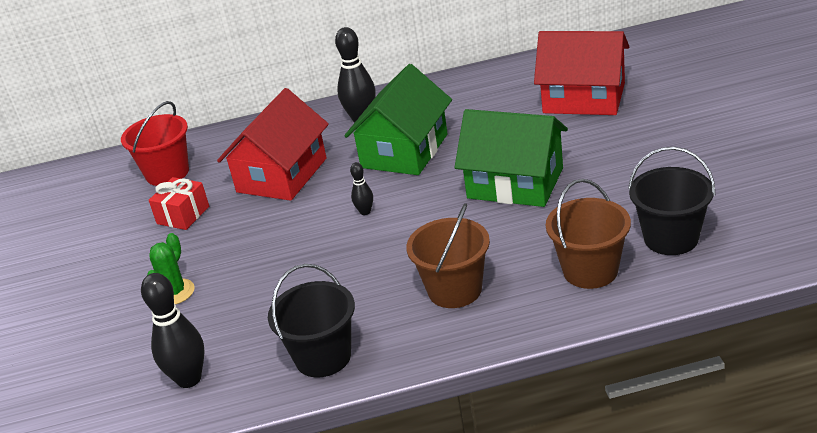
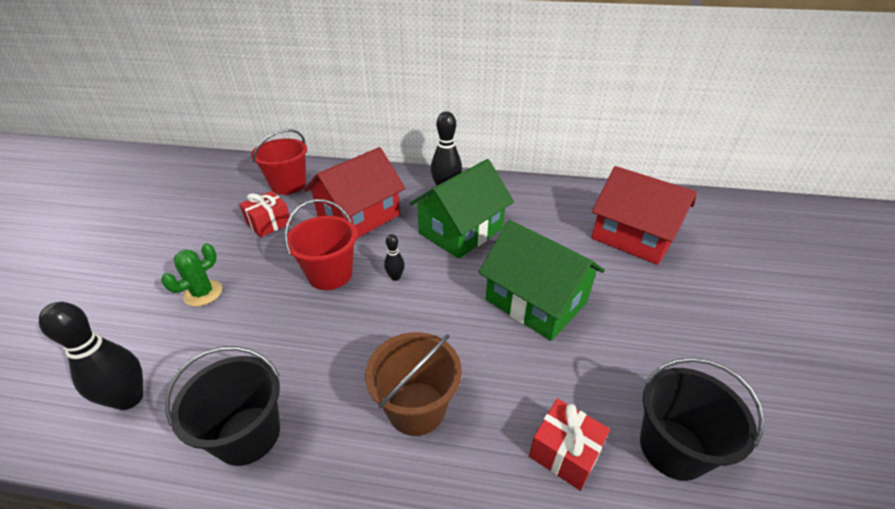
camera: 15 degrees right, 5 degrees up
brown bucket [546,179,631,289] -> red gift [529,398,610,491]
none -> red bucket [284,199,357,290]

